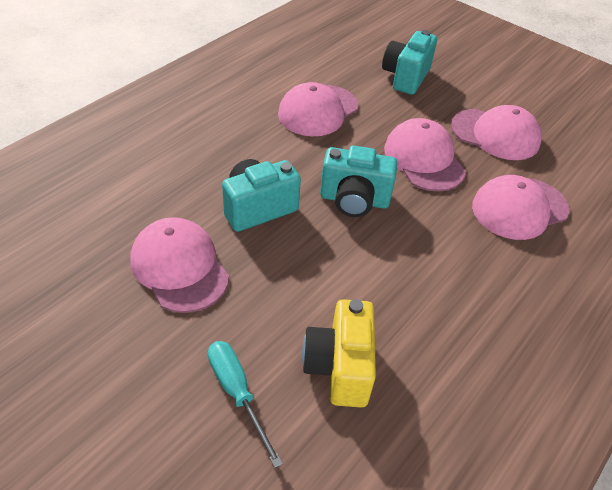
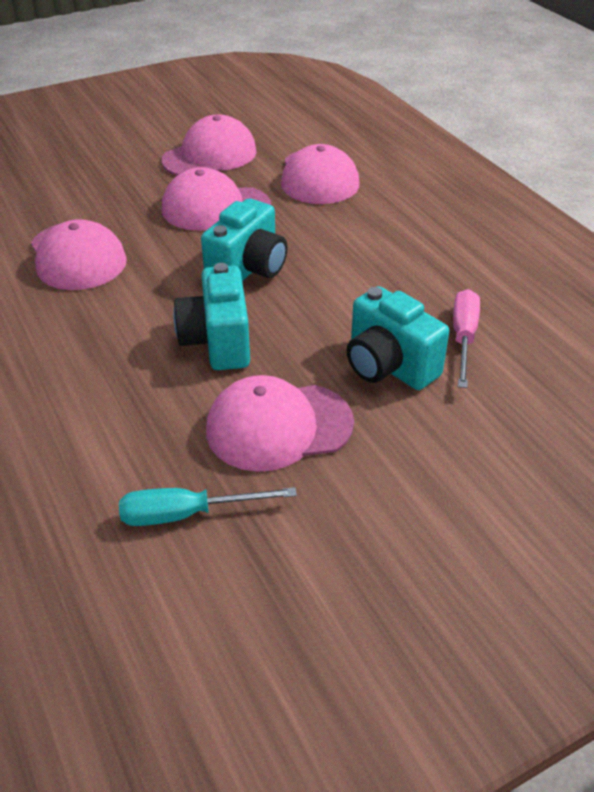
camera: 65 degrees left, 5 degrees down
turquoise screwdriver [208,341,283,468] -> turquoise screwdriver moved to [119,487,297,526]
yellow camera [302,299,376,408] -> pink screwdriver [453,289,480,388]
turquoise camera [382,30,437,95] -> turquoise camera moved to [347,286,449,390]

